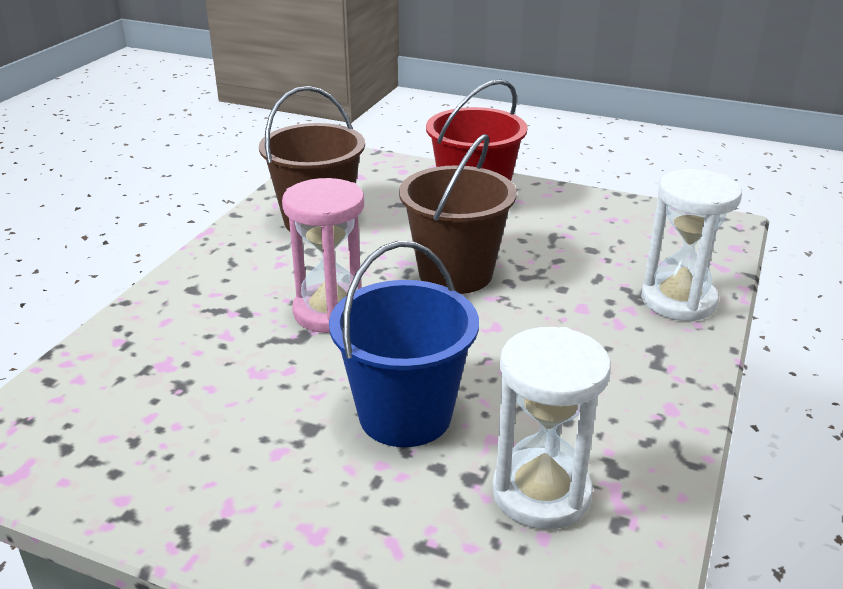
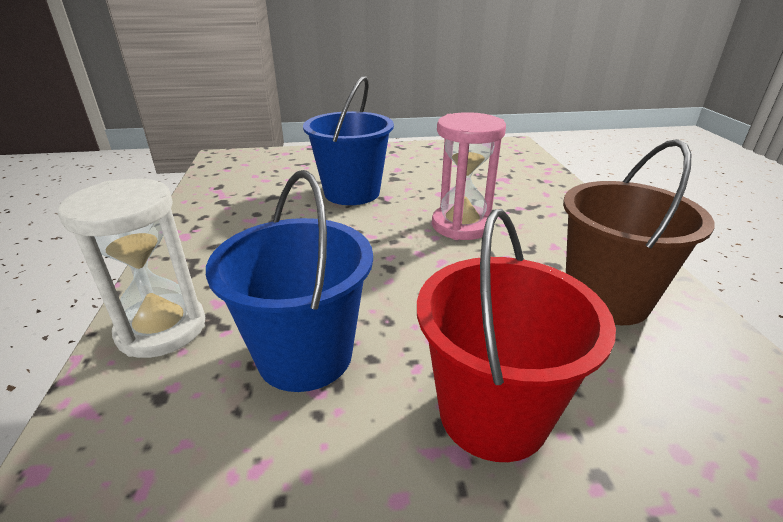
camera: 150 degrees right, 0 degrees up
brown bucket [399,134,517,294] -> none
white hourglass [492,327,611,529] -> none
none -> blue bucket [206,170,373,392]

